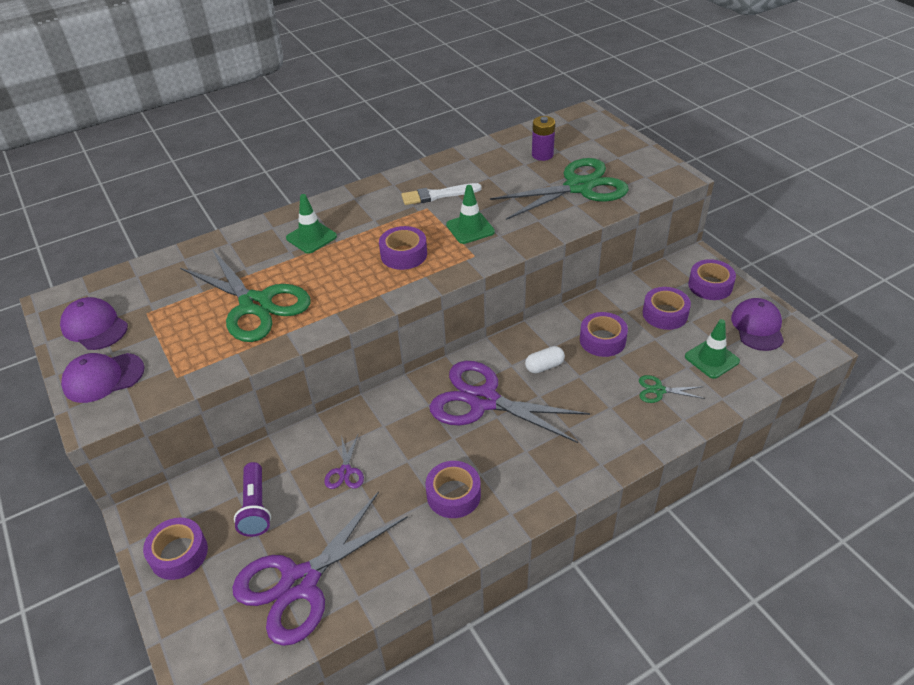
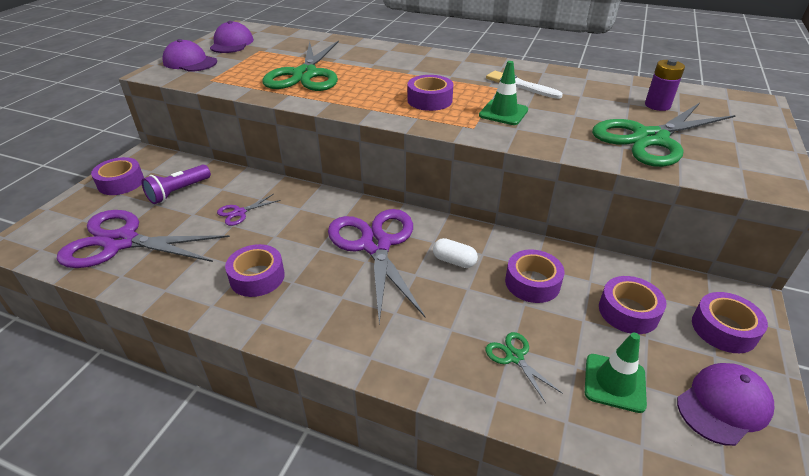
camera: 50 degrees right, 5 degrees down
green traffic cone [286,194,337,254] -> none
green scissors [490,158,629,220] -> green scissors turned 120 degrees clockwise [592,103,736,167]

